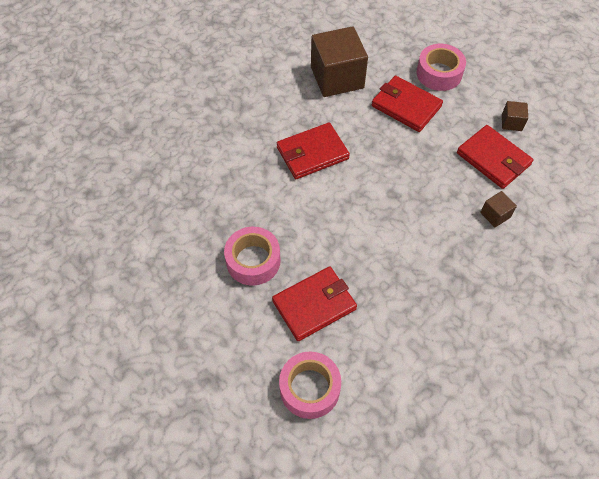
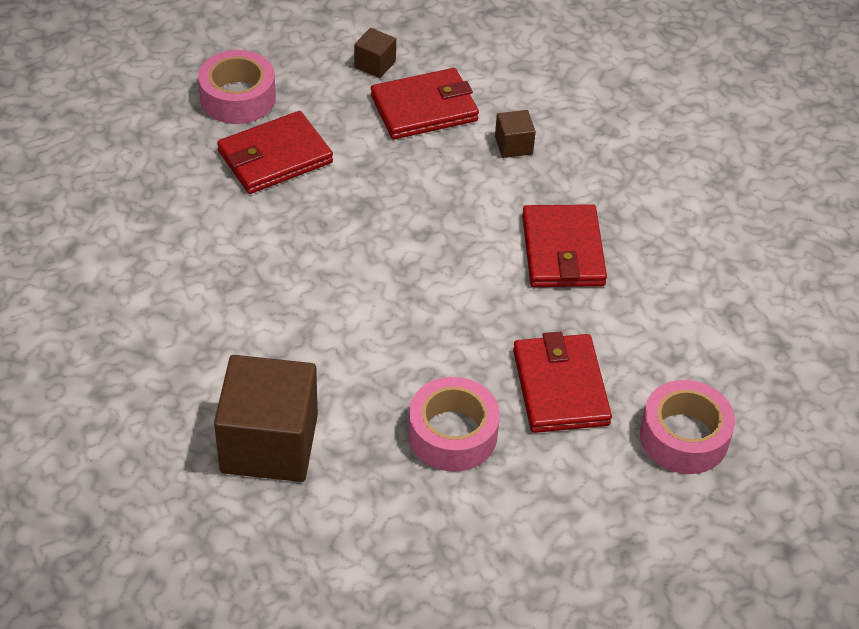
camera: 70 degrees left, 10 degrees down
red wallet [277,123,350,179] -> red wallet moved to [522,204,607,287]
brown cube [311,26,368,97] -> brown cube moved to [214,355,318,482]

